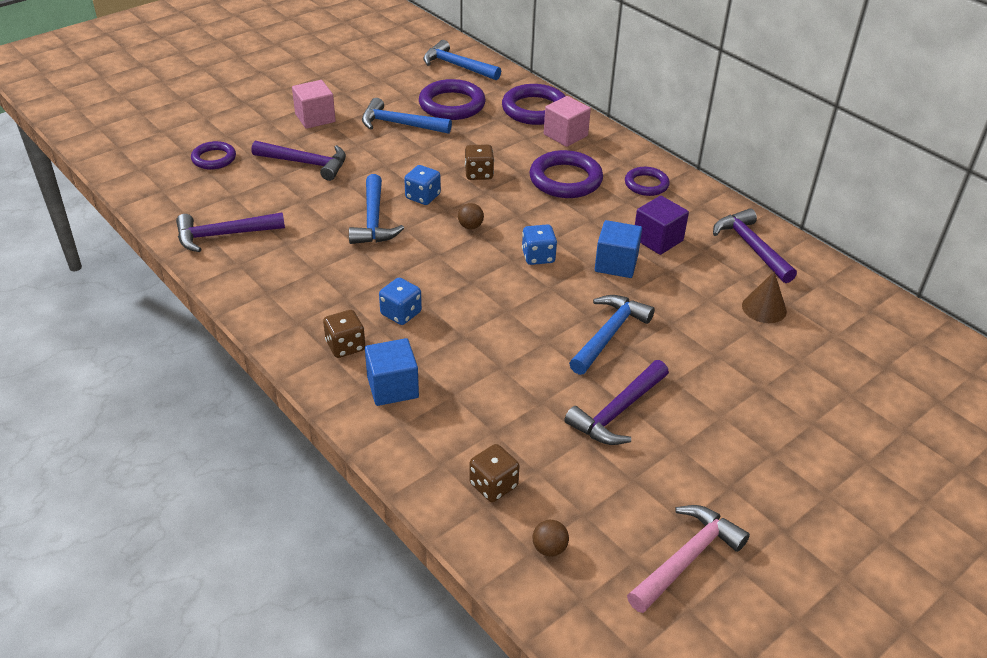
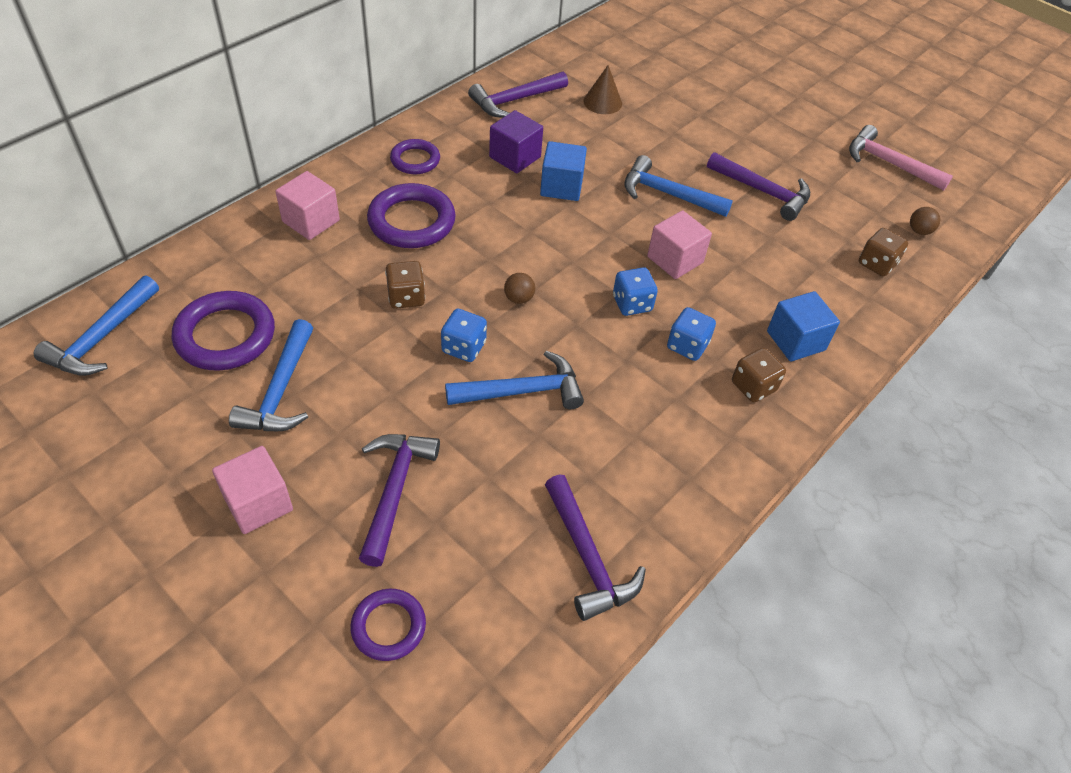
camera: 100 degrees left, 10 degrees up
purple ring [502,84,566,125] -> none
blue dice [522,224,557,265] -> blue dice moved to [613,267,658,316]
none -> pink cube [647,210,712,279]

